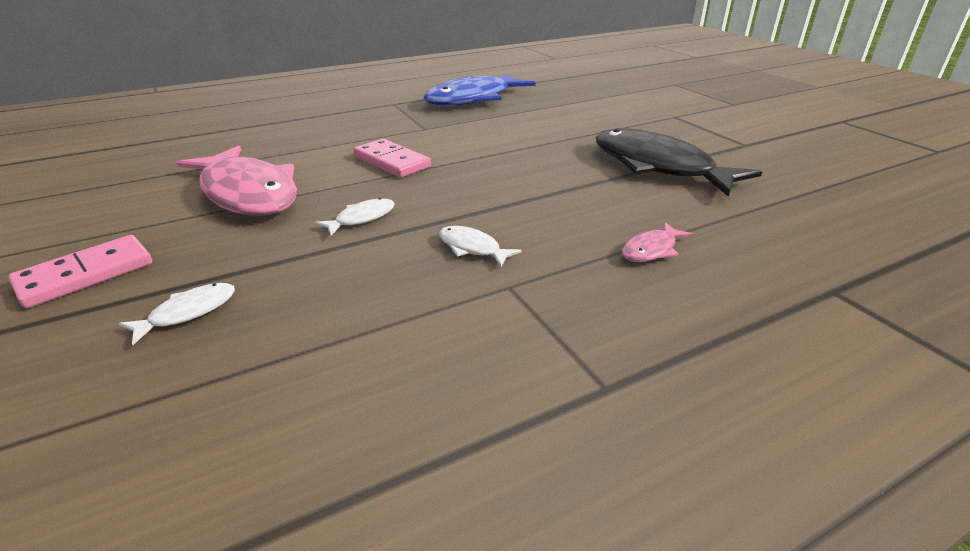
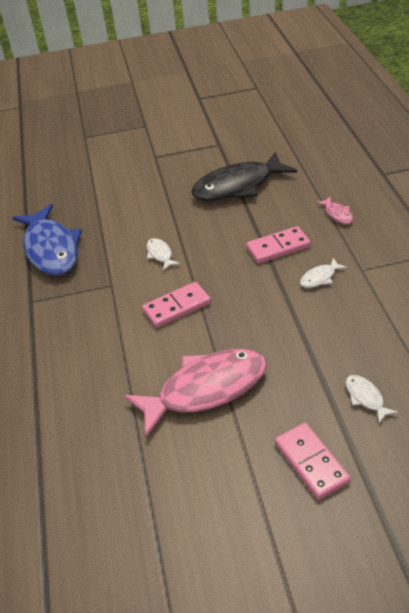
camera: 70 degrees left, 10 degrees up
white fish [314,198,395,236] -> white fish moved to [147,238,180,271]
none -> pink domino [246,226,311,264]

